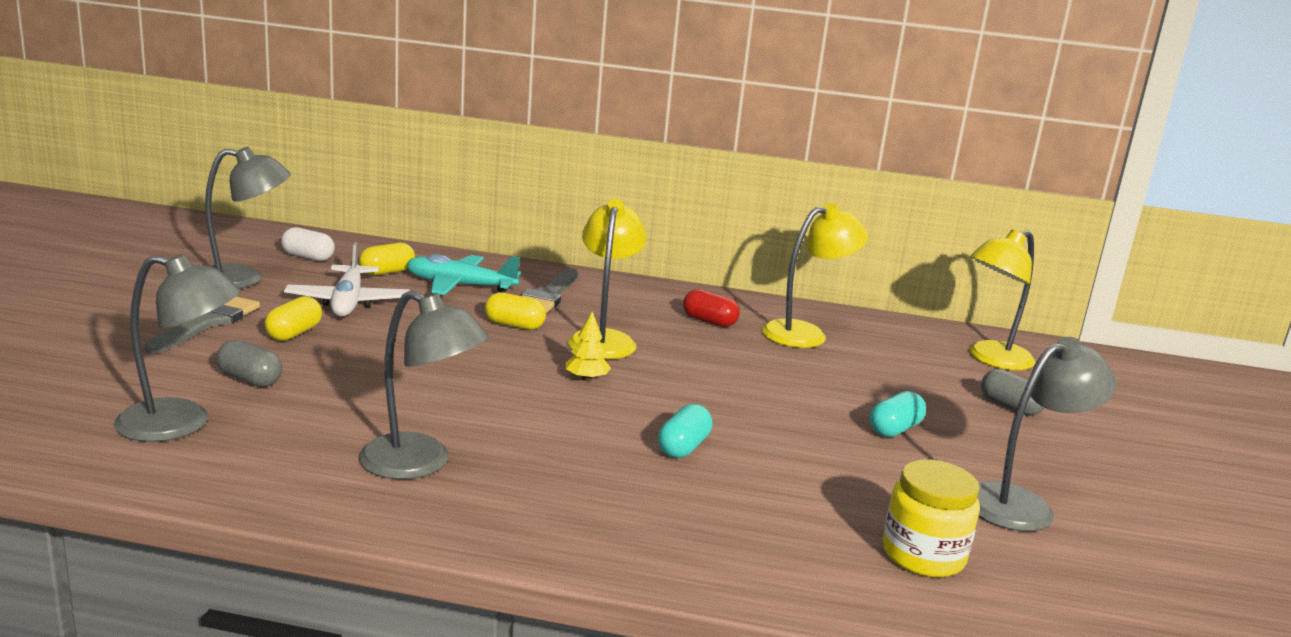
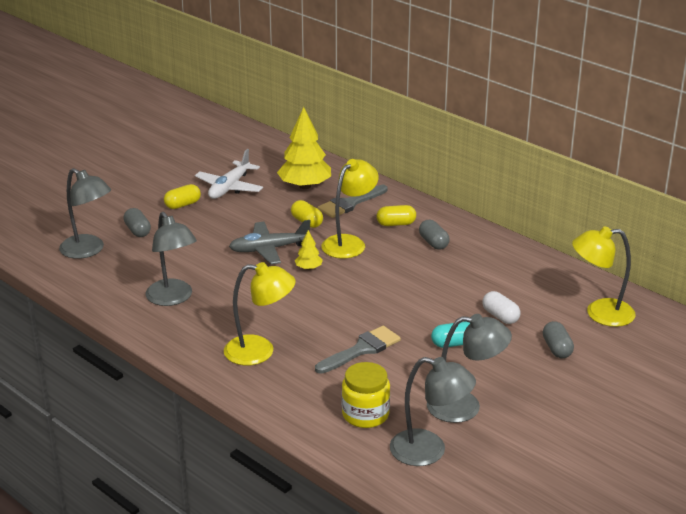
camera: 35 degrees right, 10 degrees up
grey brush [144,297,260,354] -> grey brush moved to [315,326,401,374]
grey lamp [205,147,291,289] -> grey lamp moved to [390,357,476,466]
white capsule [281,227,335,261] -> white capsule moved to [482,291,520,324]
yellow capsule [359,243,415,275] -> yellow capsule moved to [376,205,416,226]
turquoise plane [406,254,521,295] -> yellow tree [277,107,331,189]
turquoise capsule [658,404,712,458] -> none
red capsule [683,289,740,327] -> grey capsule [419,220,450,250]
yellow lamp [762,203,868,348] -> yellow lamp moved to [224,262,296,366]
none -> grey plane [229,220,311,264]

